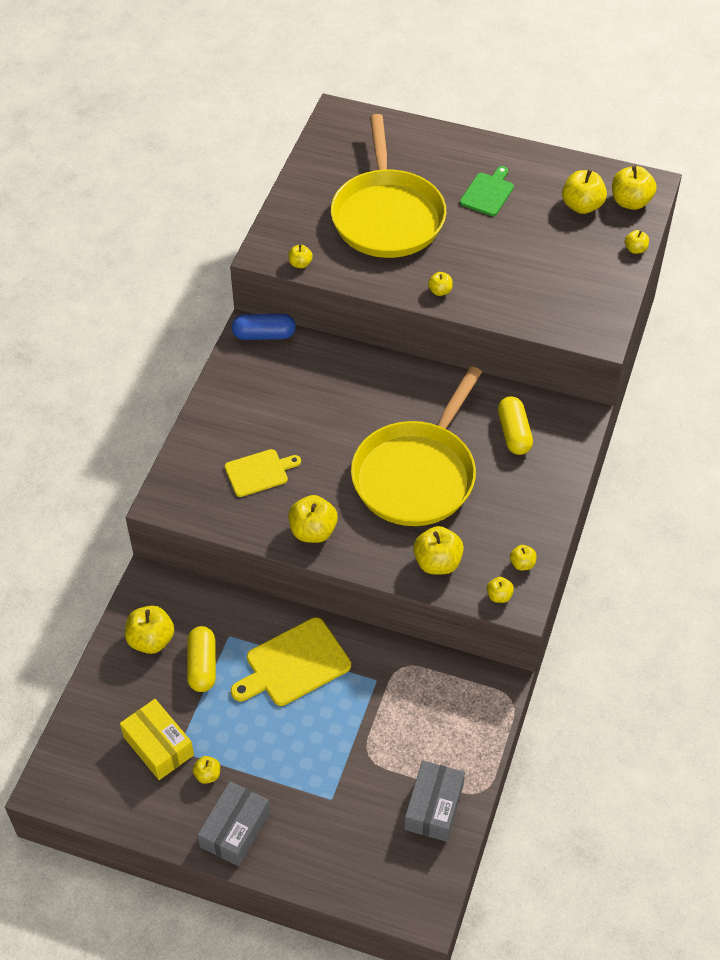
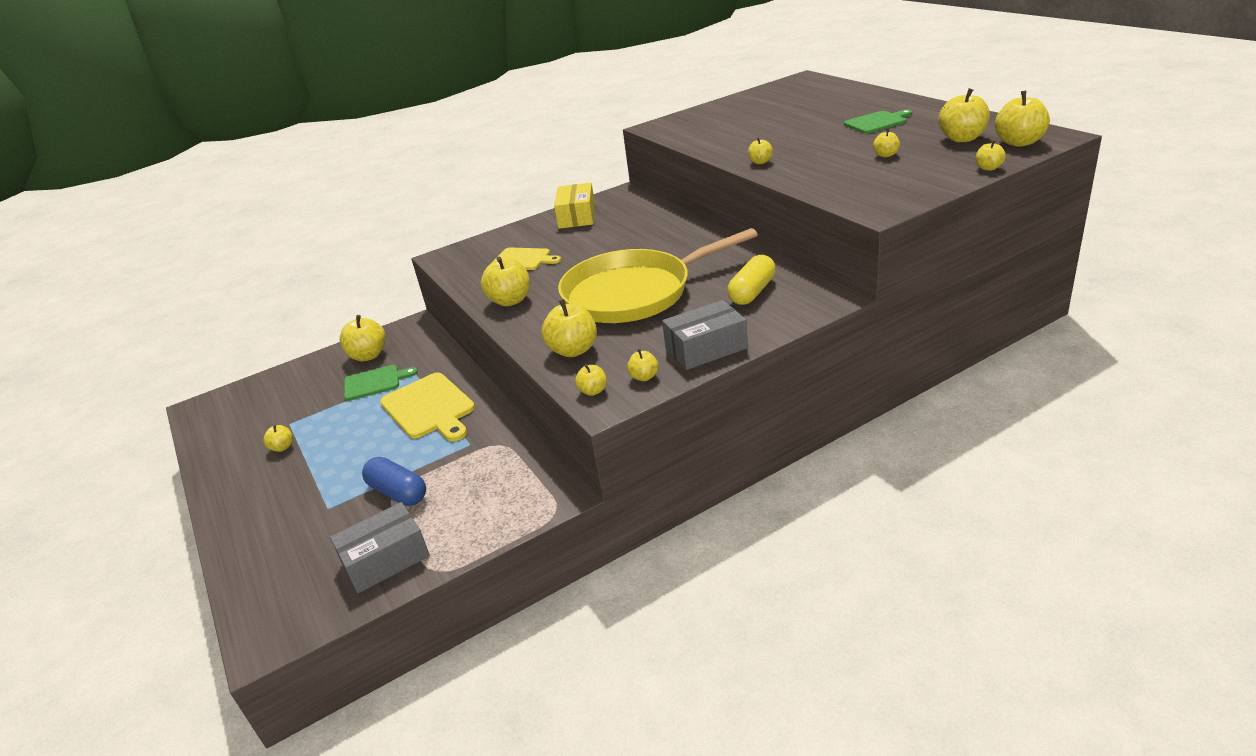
camera: 45 degrees right, 20 degrees down
yellow box [120,699,194,780] -> yellow box moved to [554,183,595,229]
yellow capsule [187,626,216,692] -> green cutting board [344,365,418,401]
grey box [198,781,270,866] -> grey box moved to [662,300,748,370]
blue capsule [231,314,296,340] -> blue capsule moved to [362,457,426,506]
yellow cutting board [231,617,351,706] -> yellow cutting board turned 135 degrees counterclockwise [380,373,475,442]
yellow apple [288,244,313,268] -> yellow apple moved to [873,129,900,157]
yellow pan [331,114,446,258] -> none

